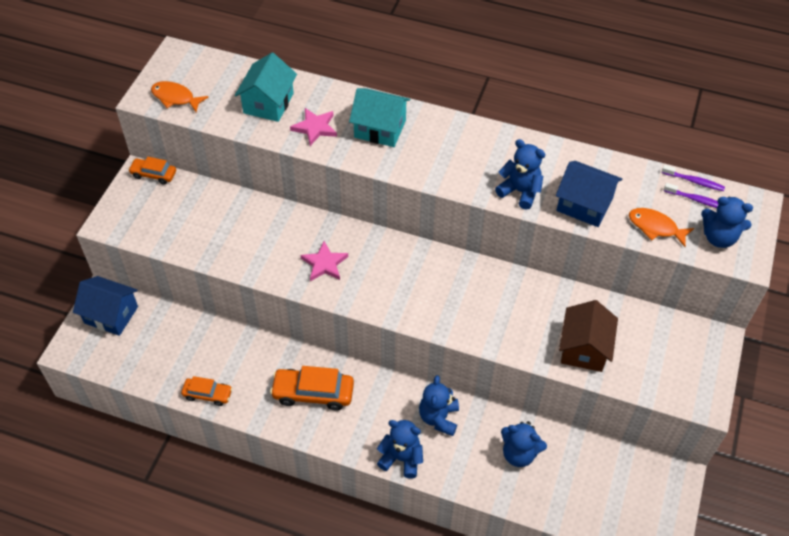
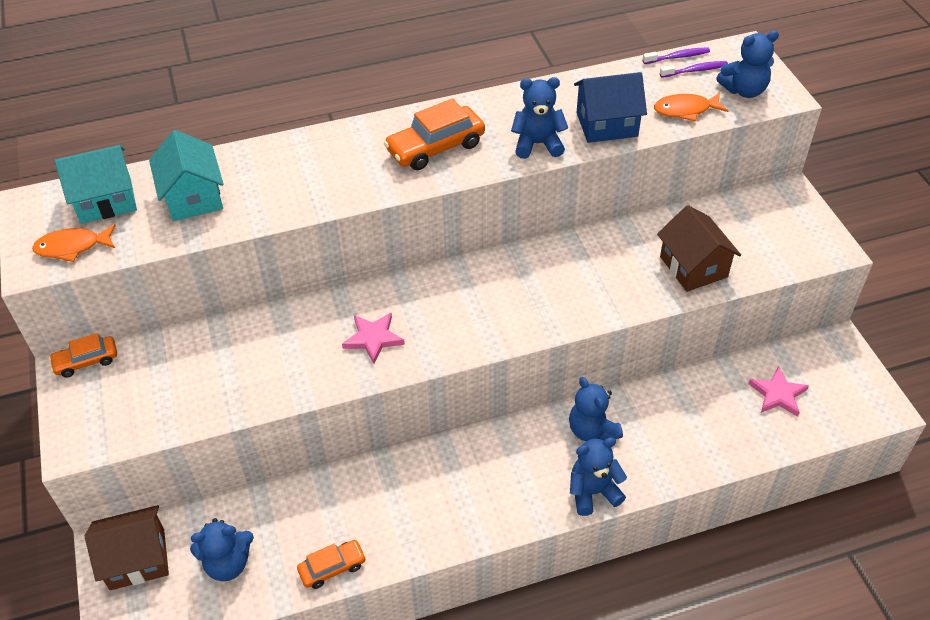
camera: 35 degrees left, 5 degrees down
blue house [73,276,138,336] -> brown house [85,505,169,590]
orange car [270,366,354,411] -> orange car moved to [384,98,485,170]
pink star [290,108,337,146] -> pink star moved to [748,366,809,417]
turquoise house [349,88,410,147] -> turquoise house moved to [55,145,137,224]
blue teddy bear [501,421,547,467] -> blue teddy bear moved to [190,518,254,581]

